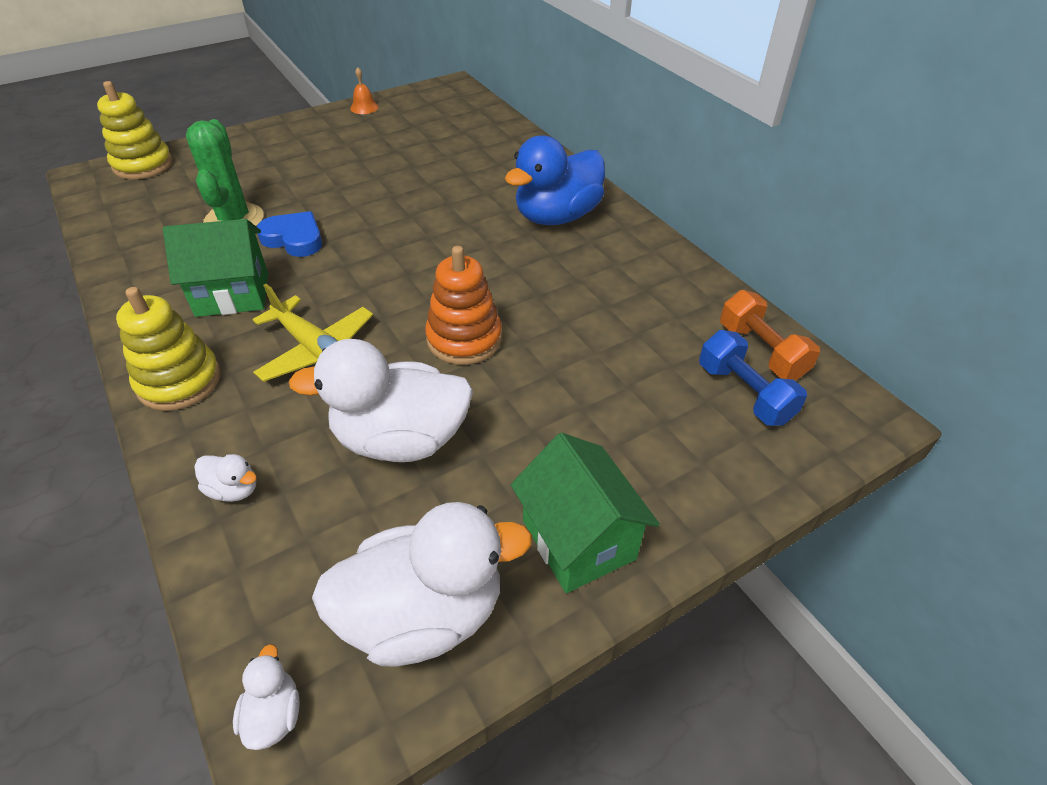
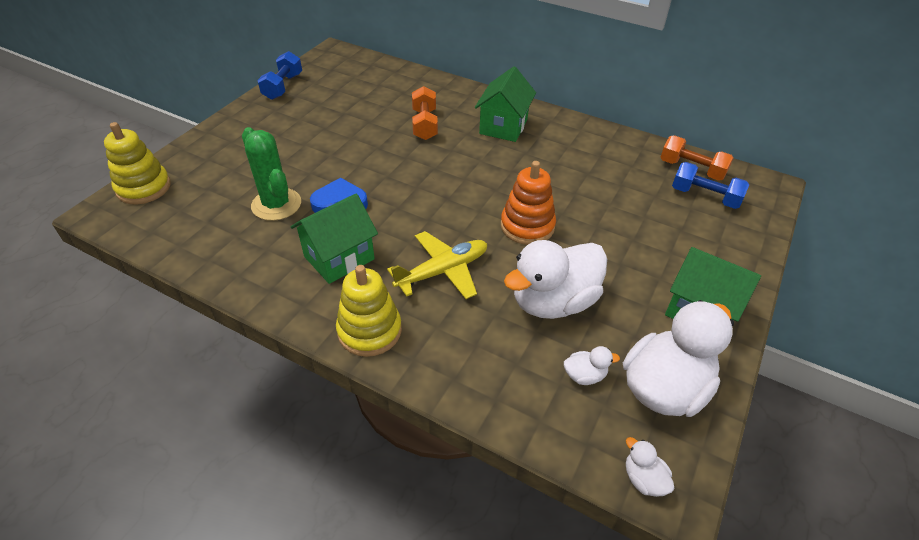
camera: 30 degrees left, 0 degrees up
white duck [195,454,257,502] -> white duck moved to [564,346,620,385]
yellow plane [252,284,373,382] -> yellow plane turned 45 degrees counterclockwise [387,231,487,299]
orange bell [350,67,379,114] -> blue dumbbell [257,51,302,100]
blue duck [505,135,605,225] -> green house [475,66,536,142]
none -> orange dumbbell [412,86,438,140]

